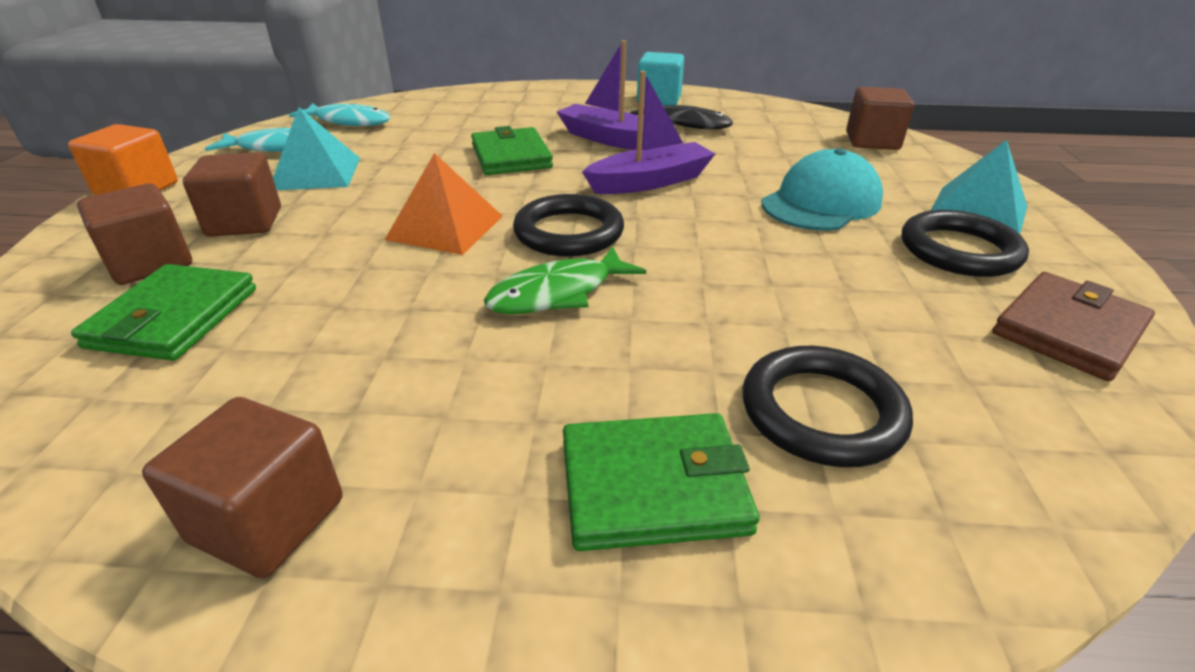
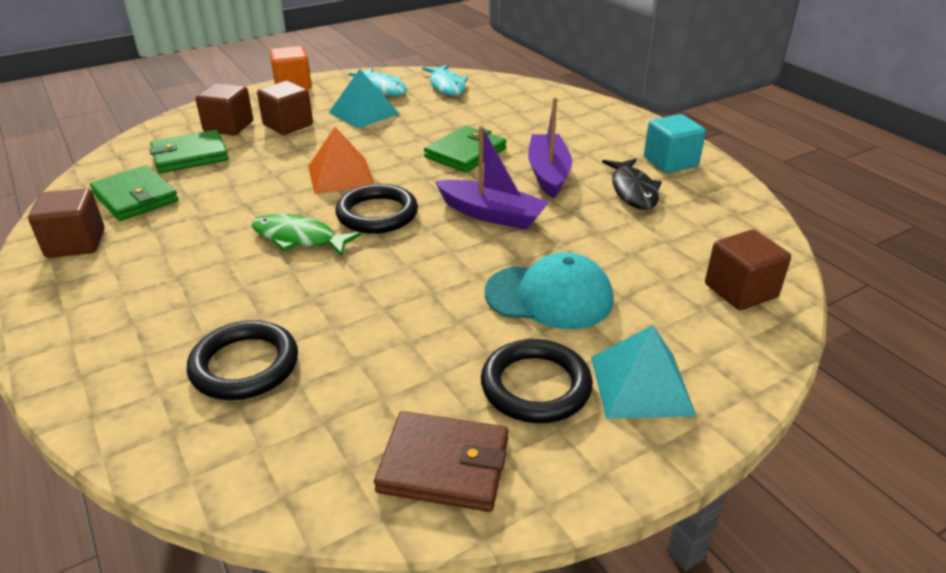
camera: 55 degrees right, 0 degrees up
green wallet [563,413,760,551] -> green wallet moved to [90,165,179,221]

